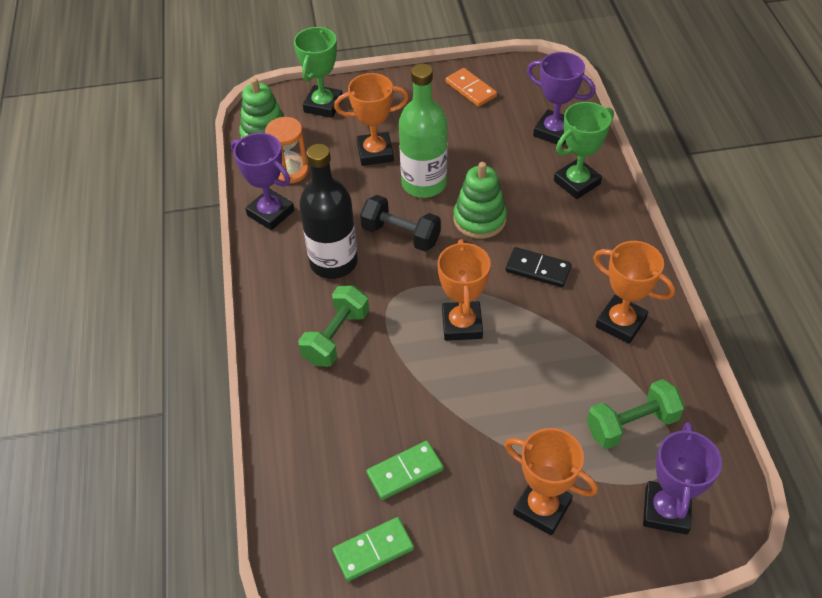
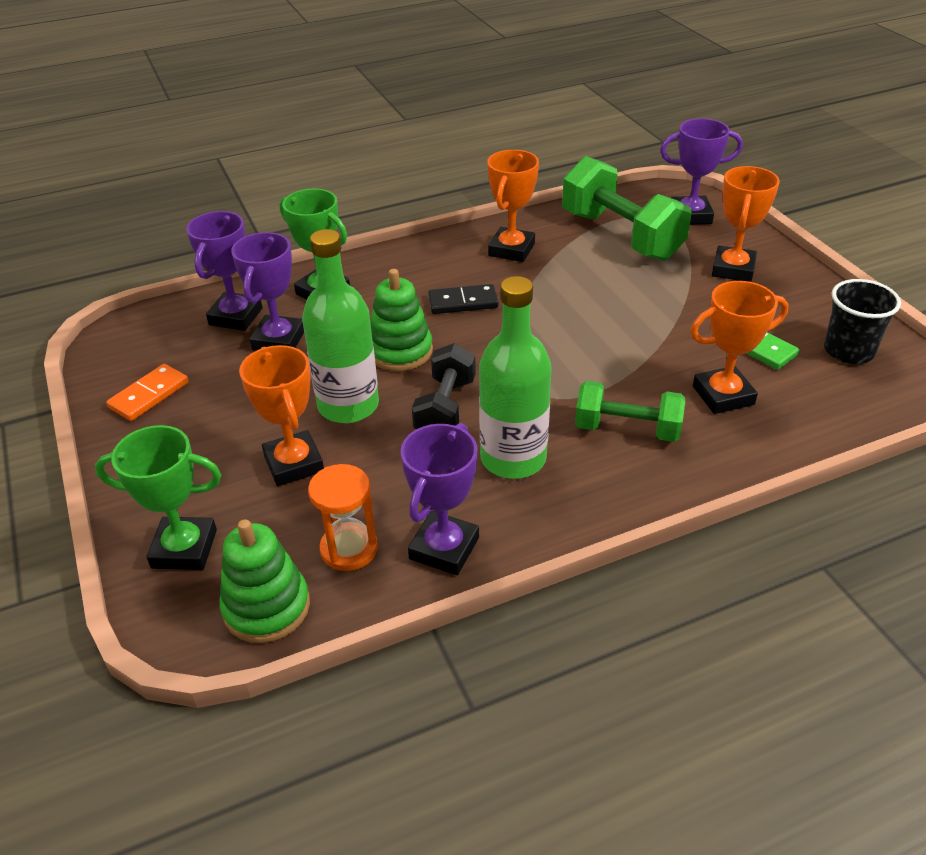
camera: 105 degrees left, 10 degrees down
black bottle [299,144,358,279] -> green bottle [479,276,552,479]
green domino [333,517,414,581] -> black cup [824,279,901,364]
orange trophy [437,239,491,341] -> orange trophy moved to [690,281,789,414]
black domino [506,247,572,287] -> black domino turned 75 degrees clockwise [428,284,498,314]
green dumbbell [587,379,685,449] -> green dumbbell [562,156,692,261], size x1.63
none -> purple trophy [231,232,304,351]

